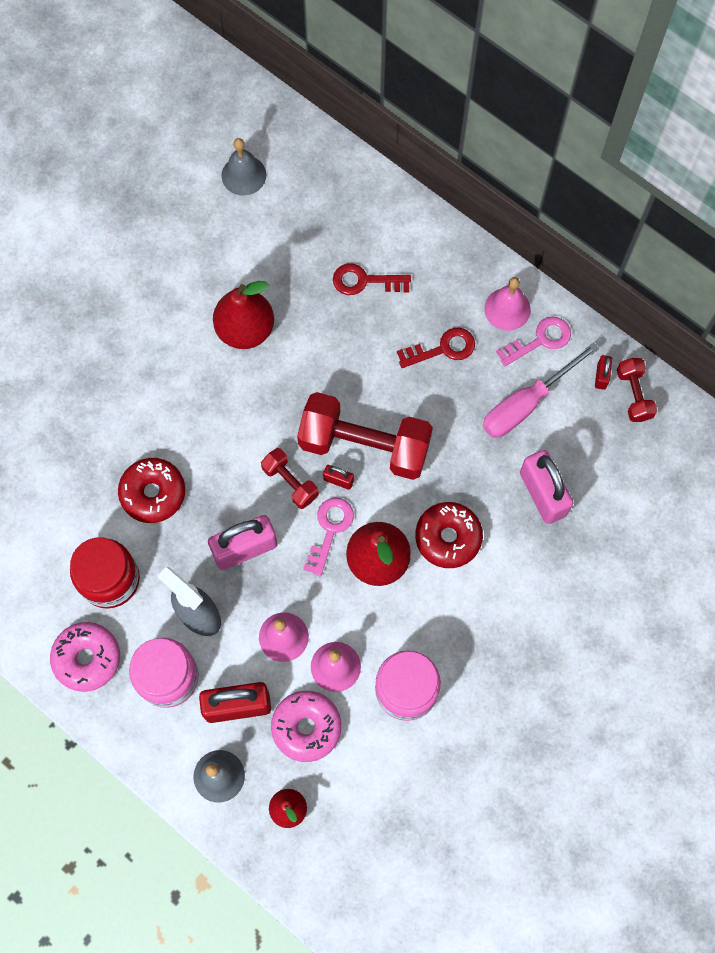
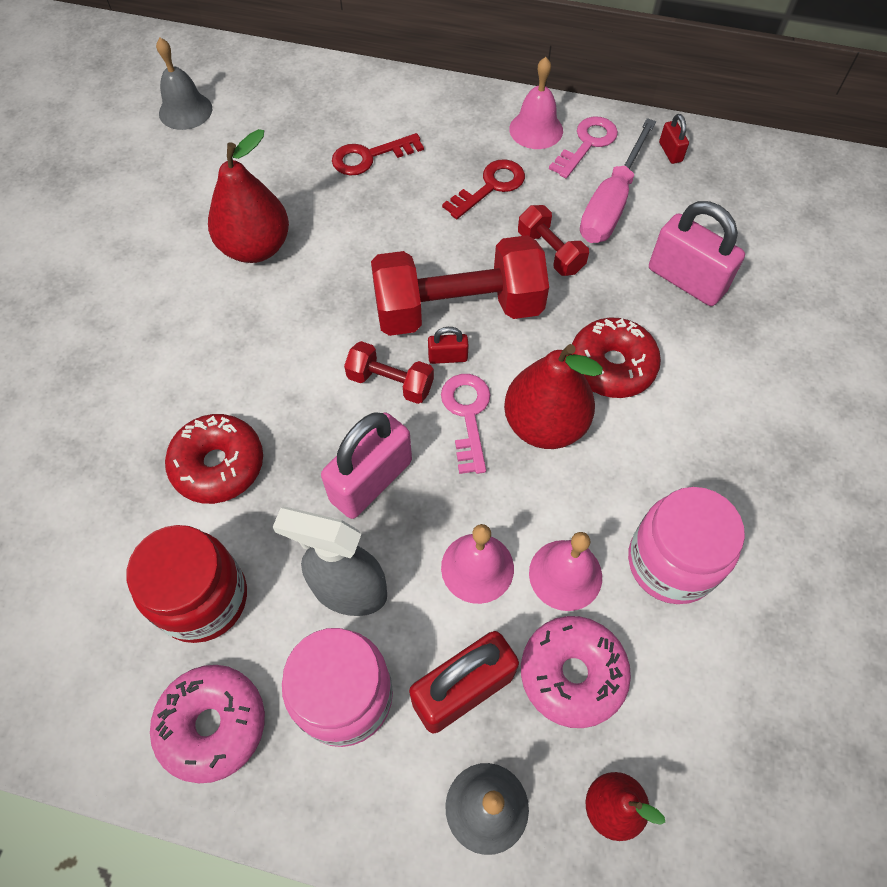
camera: 25 degrees left, 10 degrees down
red dumbbell [617,358,657,422] -> red dumbbell moved to [518,205,589,276]

